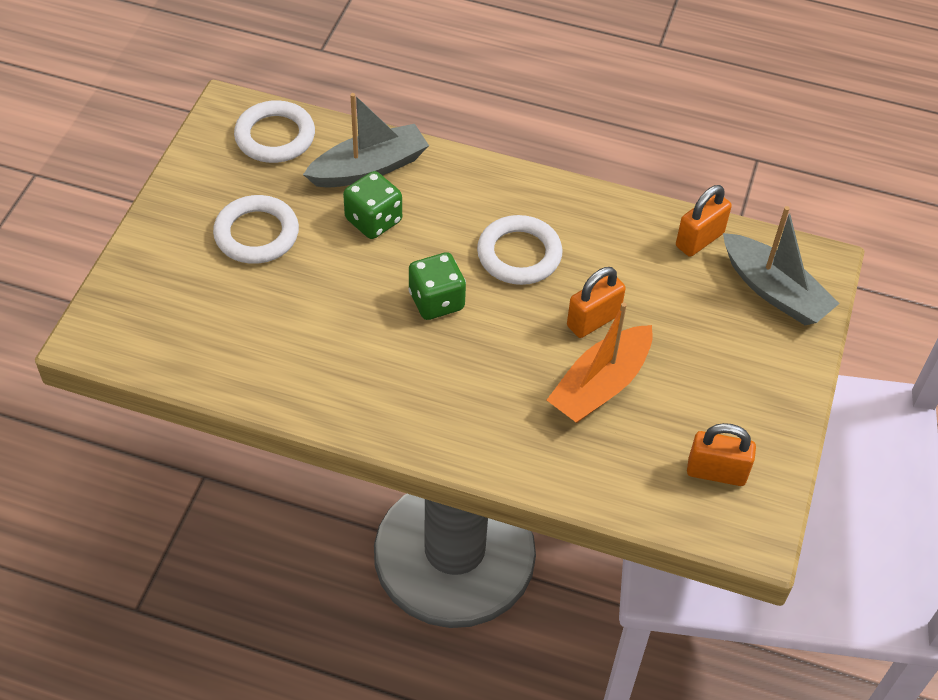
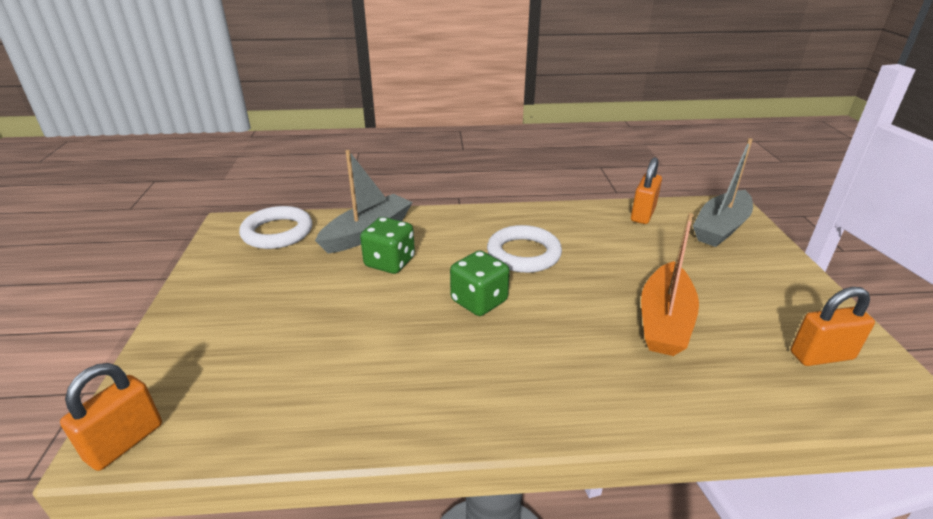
camera: 20 degrees left, 20 degrees down
white ring [213,195,299,264] -> none
orange padlock [567,267,626,338] -> orange padlock moved to [60,363,162,471]
grey boat [723,206,840,325] -> grey boat turned 105 degrees clockwise [693,138,753,247]

